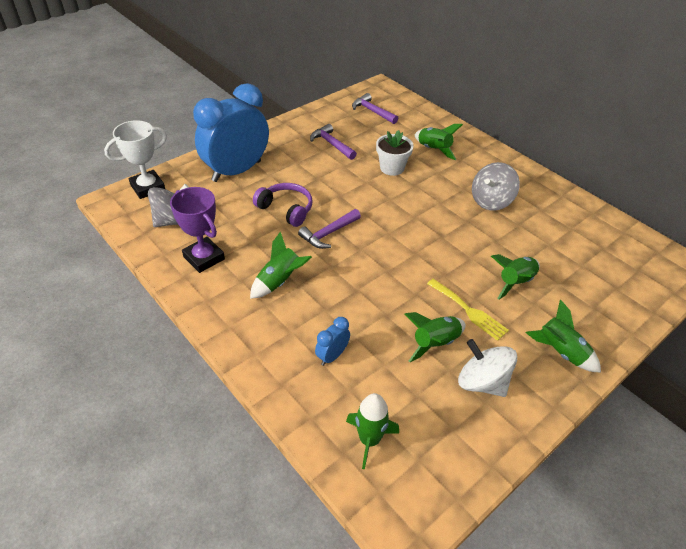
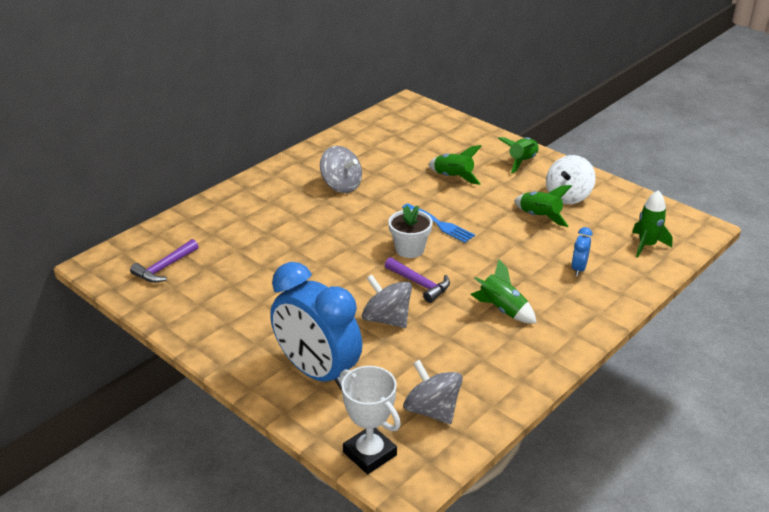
camera: 95 degrees left, 10 degrees down
purple trophy [170,187,225,273] -> none
purple headphones [253,183,312,227] -> grey spinning top [362,274,412,328]
purple hammer [310,124,357,160] -> none
blue clock [315,317,350,366] -> blue clock turned 75 degrees clockwise [571,227,592,276]
white flower pot [376,130,413,176] -> white flower pot moved to [388,205,433,258]
green rocket [415,124,463,160] -> none
yellow fork [427,279,509,341] -> none
none -> blue fork [402,203,475,243]

